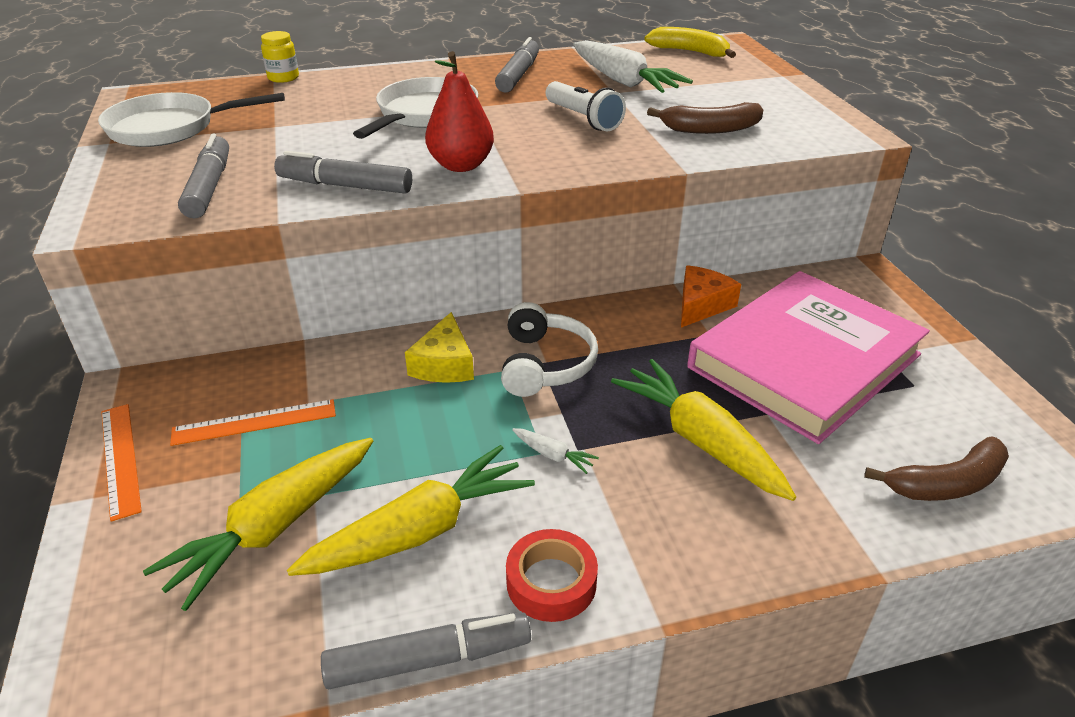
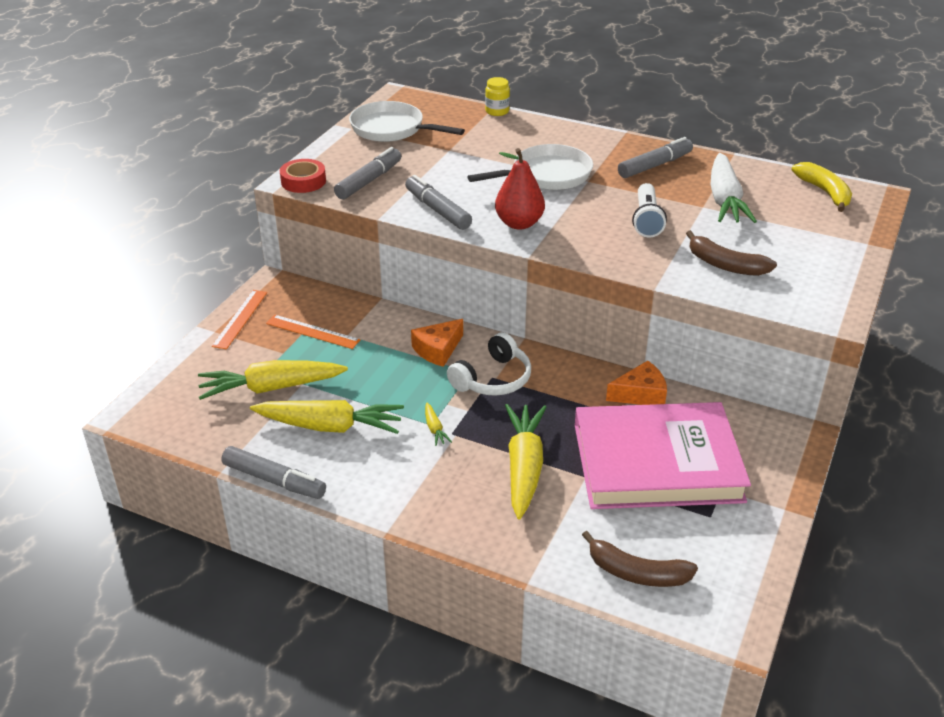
camera: 40 degrees right, 0 degrees up
yellow cheese [405,312,474,383] -> orange cheese [411,319,463,367]
red tape [506,529,598,622] -> red tape moved to [280,159,326,193]
white carrot [512,428,599,474] -> yellow carrot [425,403,452,446]

